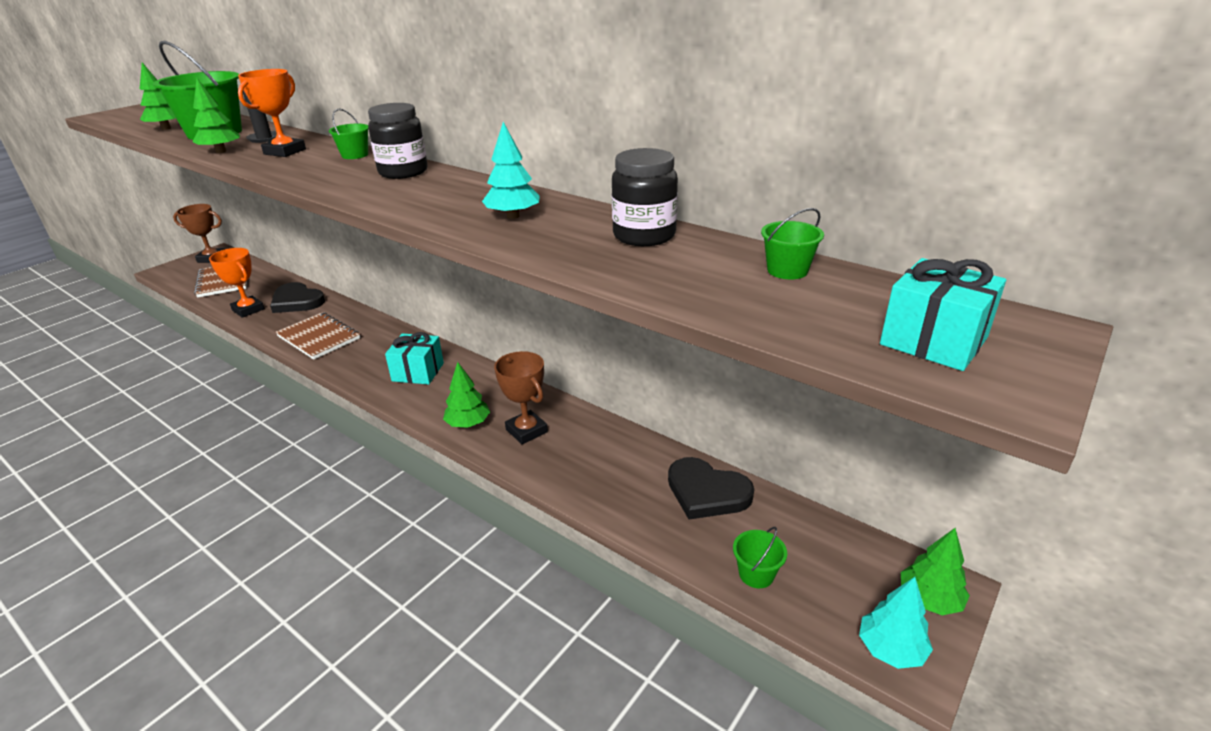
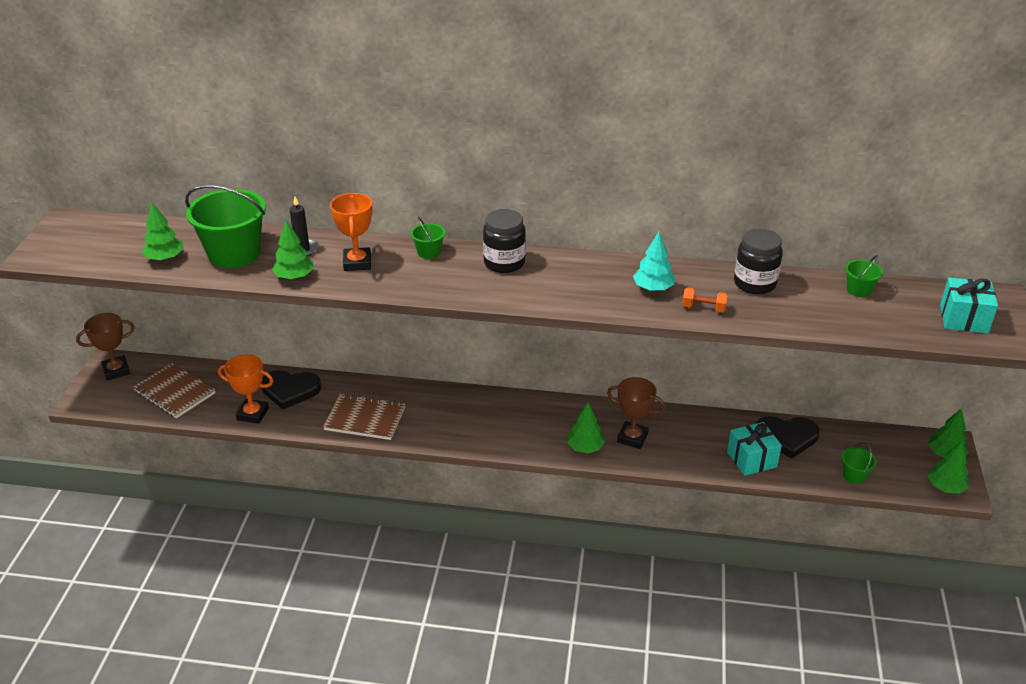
camera: 30 degrees left, 5 degrees up
turquoise gift [385,332,444,384] -> turquoise gift moved to [727,422,782,476]
turquoise tree [859,577,933,669] -> green tree [927,441,969,494]
none -> orange dumbbell [682,287,728,312]

